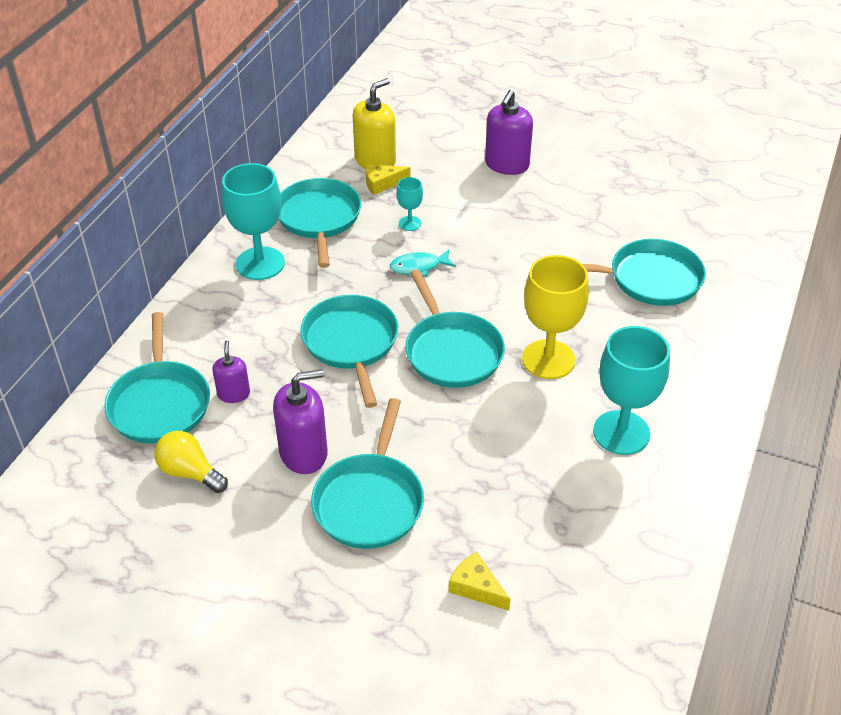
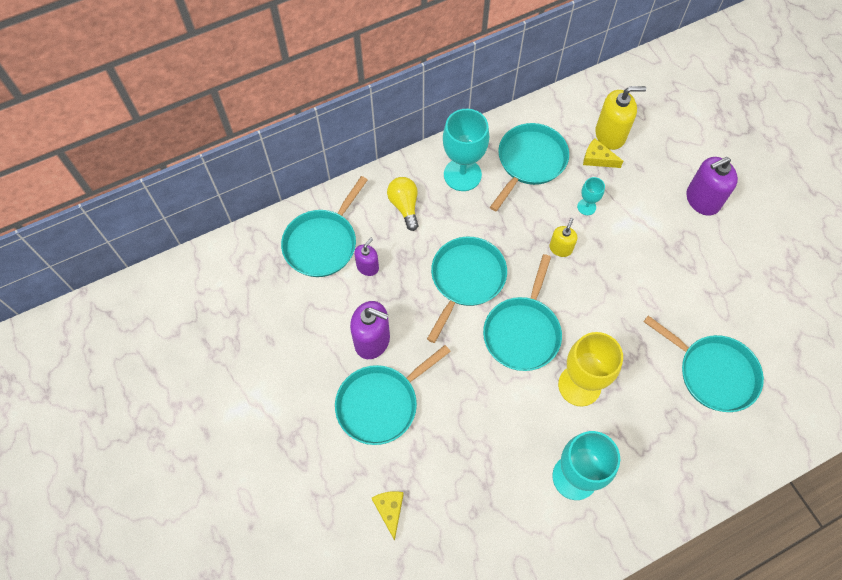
camera: 40 degrees right, 20 degrees up
yellow light bulb [154,431,228,493] -> yellow light bulb moved to [387,177,418,231]
turquoise fish [390,249,456,277] -> yellow soap dispenser [549,218,577,257]

